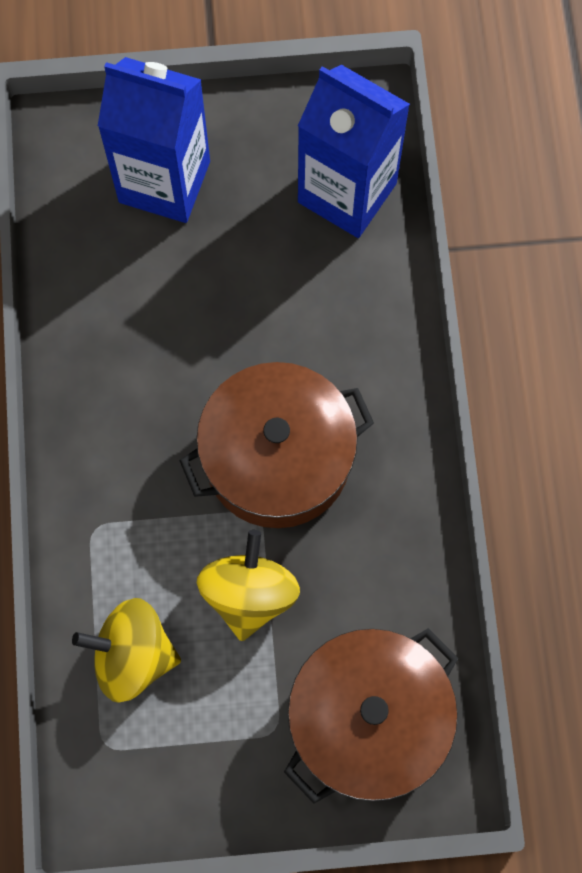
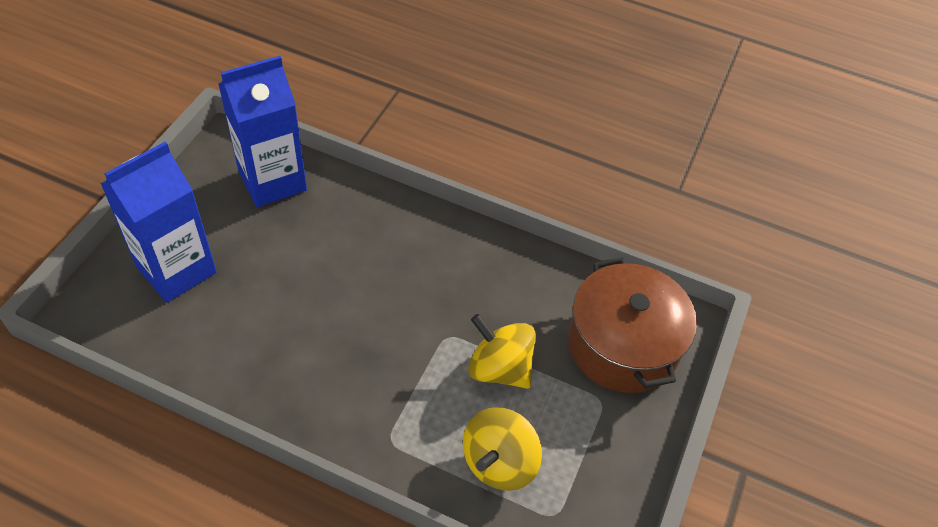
camera: 65 degrees left, 20 degrees down
brown pot [179,362,374,528] -> none

